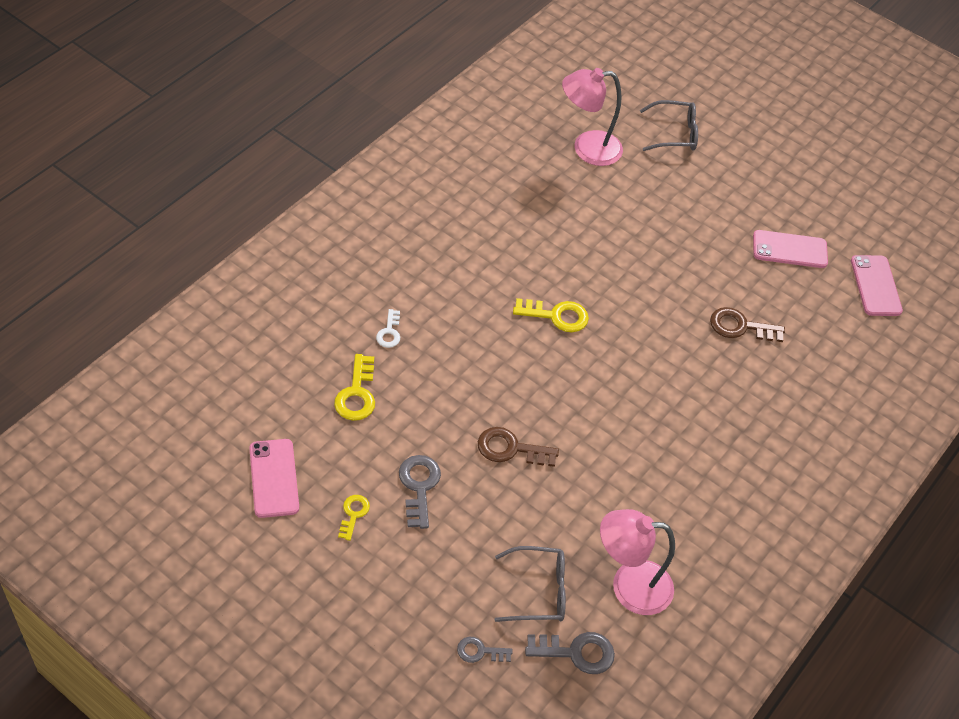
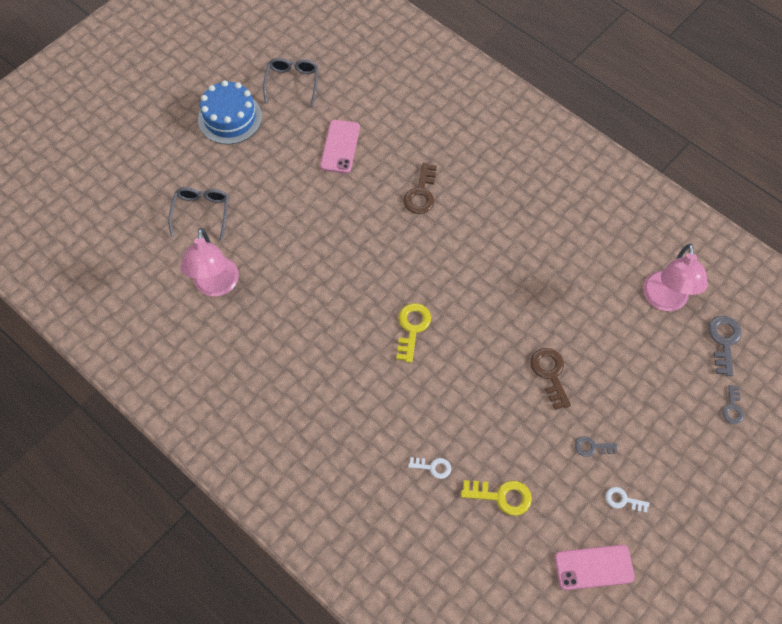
camera: 80 degrees left, 10 degrees up
yellow key [338,495,370,541] -> white key [606,487,649,513]
grey key [399,455,441,529] -> grey key [575,436,617,457], size x0.62
brown key [478,427,559,467] -> brown key turned 150 degrees clockwise [530,348,571,410]
grey glasses [495,546,566,622] -> grey glasses moved to [263,58,318,107]
pink phone [851,255,903,316] -> none
none -> blue cake [198,80,262,145]

